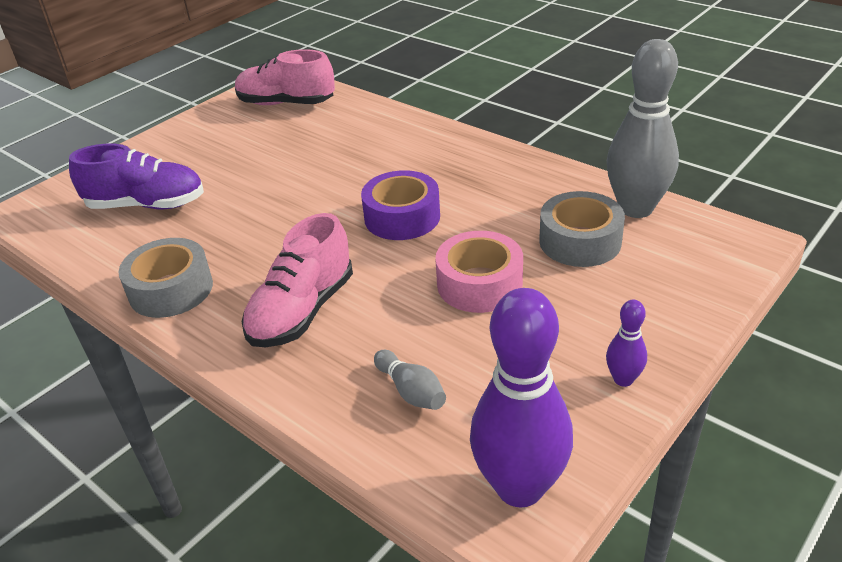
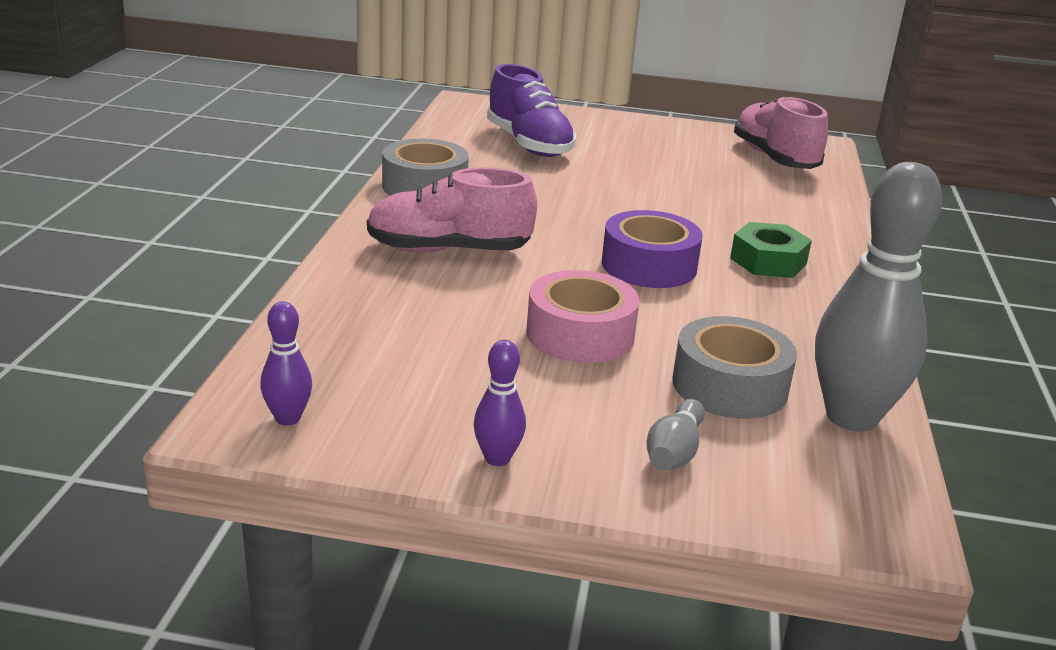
camera: 55 degrees right, 10 degrees down
grey bowling pin [374,350,446,410] -> grey bowling pin moved to [647,399,705,470]
purple bowling pin [470,288,573,508] -> purple bowling pin [260,301,312,426], size x0.46
none -> green nut [730,222,812,278]

